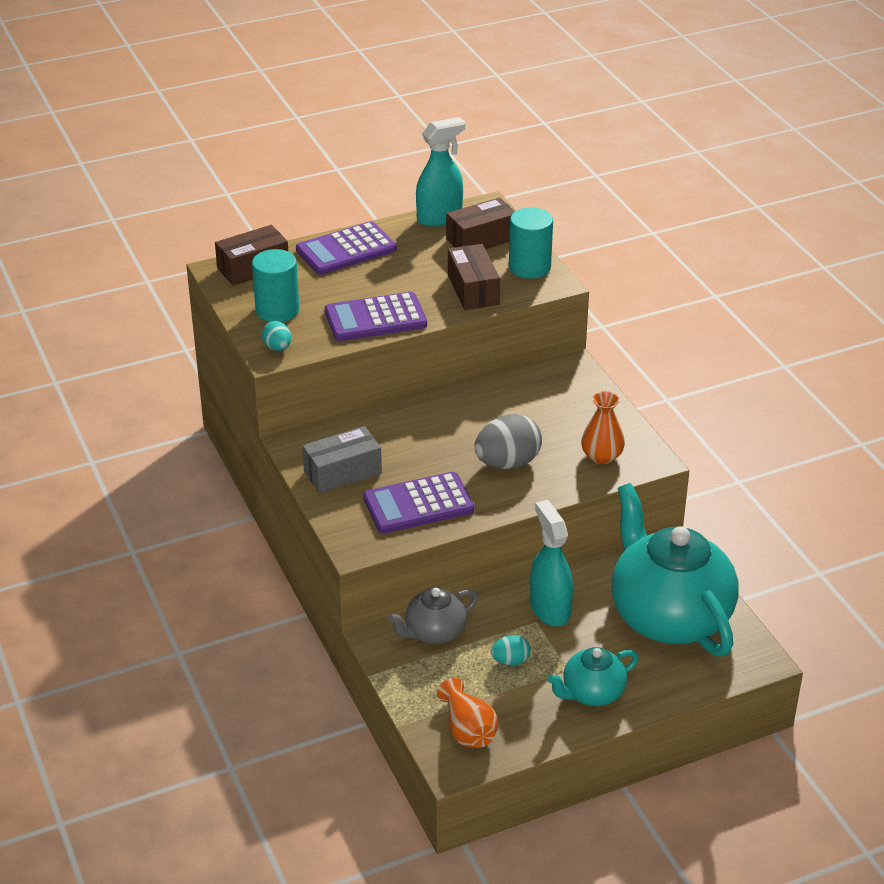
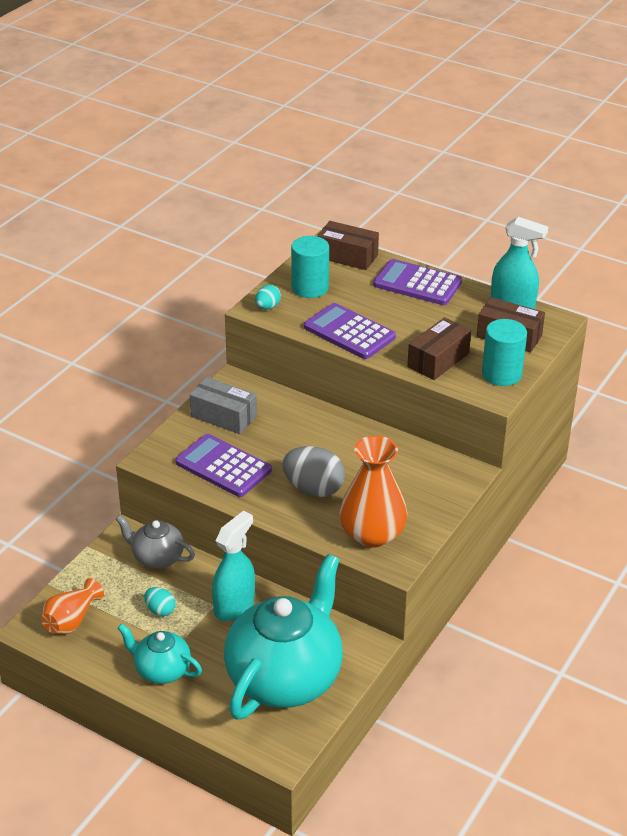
camera: 55 degrees right, 0 degrees up
orange vase [581,391,625,464] -> orange vase [339,435,407,548], size x1.65

